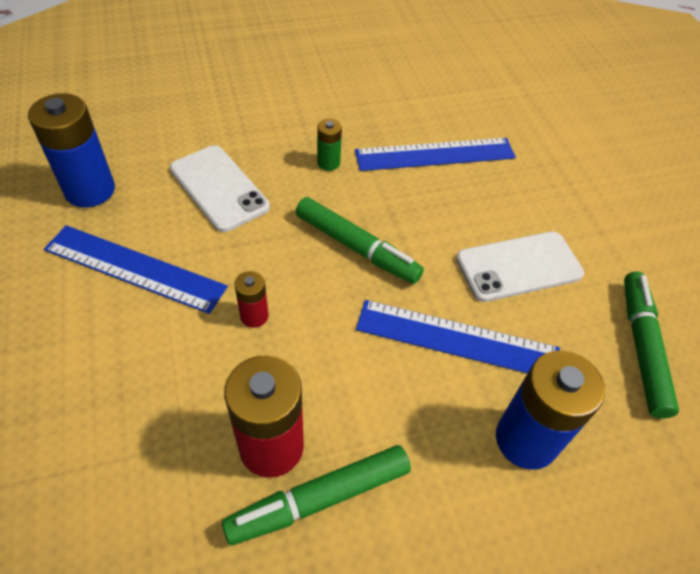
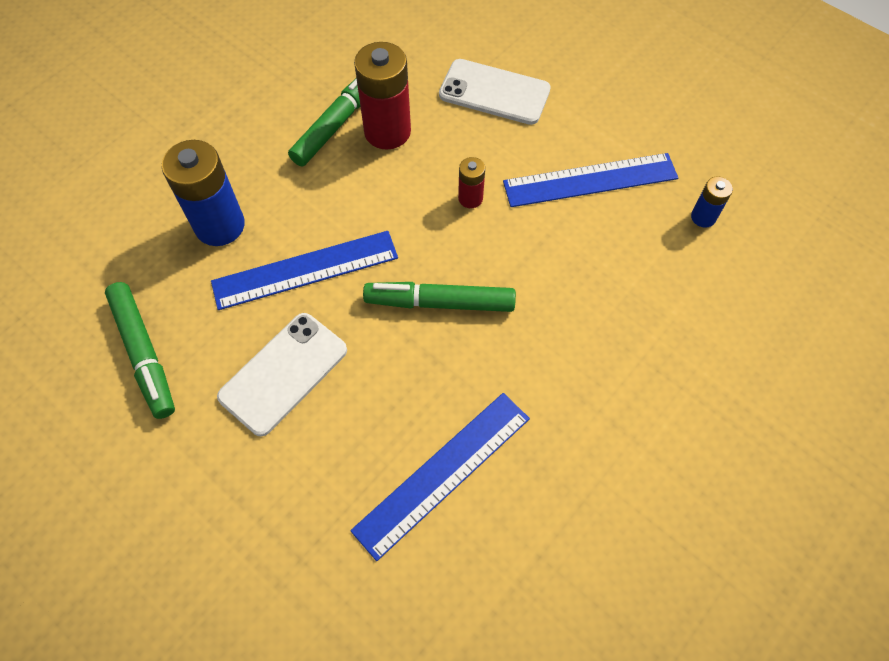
camera: 150 degrees right, 10 degrees up
blue battery [28,93,115,208] -> blue battery [691,176,733,228], size x0.50
white phone [170,145,270,232] -> white phone moved to [439,59,551,125]
green battery [317,119,342,171] -> none

